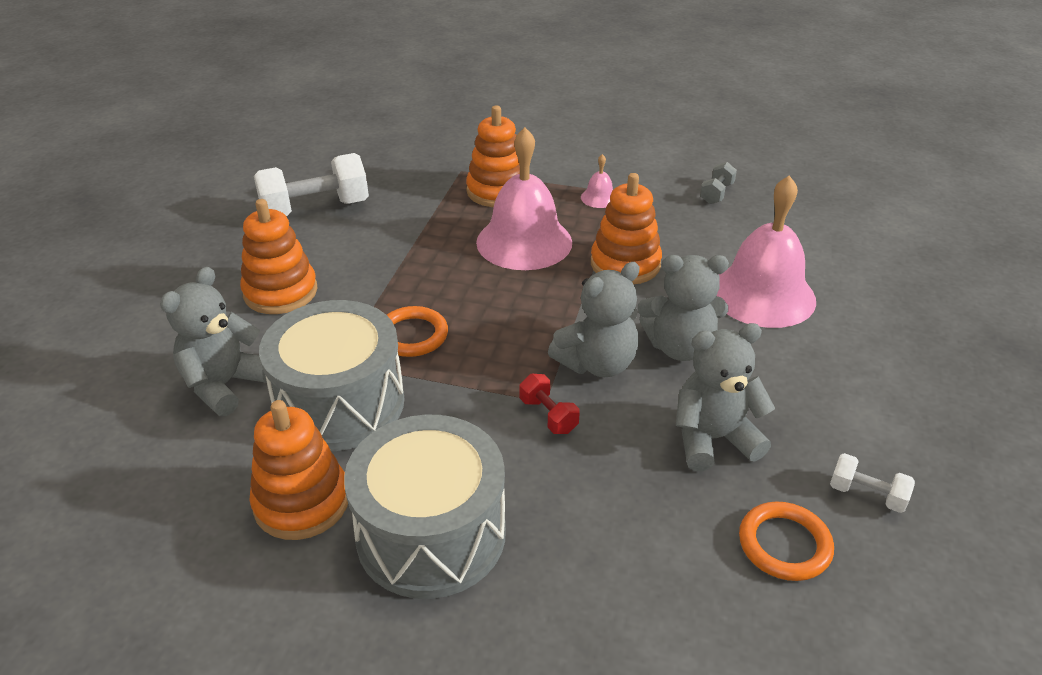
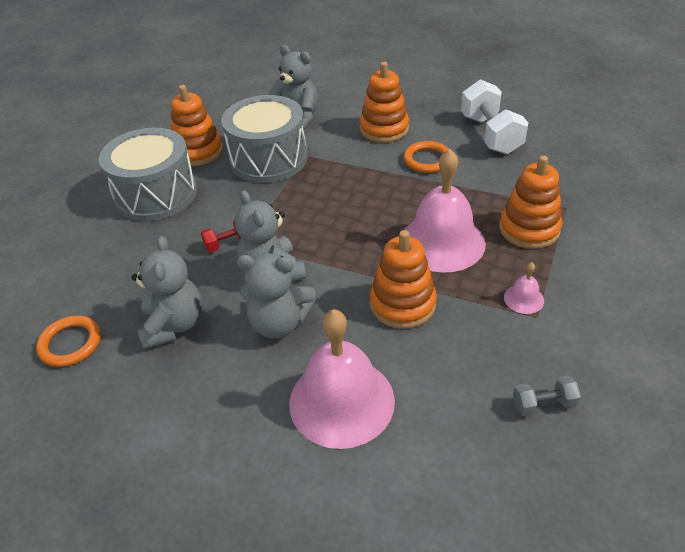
camera: 100 degrees right, 5 degrees up
orange ring [387,306,448,357] -> orange ring moved to [403,141,449,173]
grey teddy bear [638,255,729,361] -> grey teddy bear turned 90 degrees counterclockwise [237,253,316,338]
grey dumbbell [700,162,737,204] -> grey dumbbell turned 45 degrees counterclockwise [513,376,581,417]
white dumbbell [830,453,915,513] -> none

